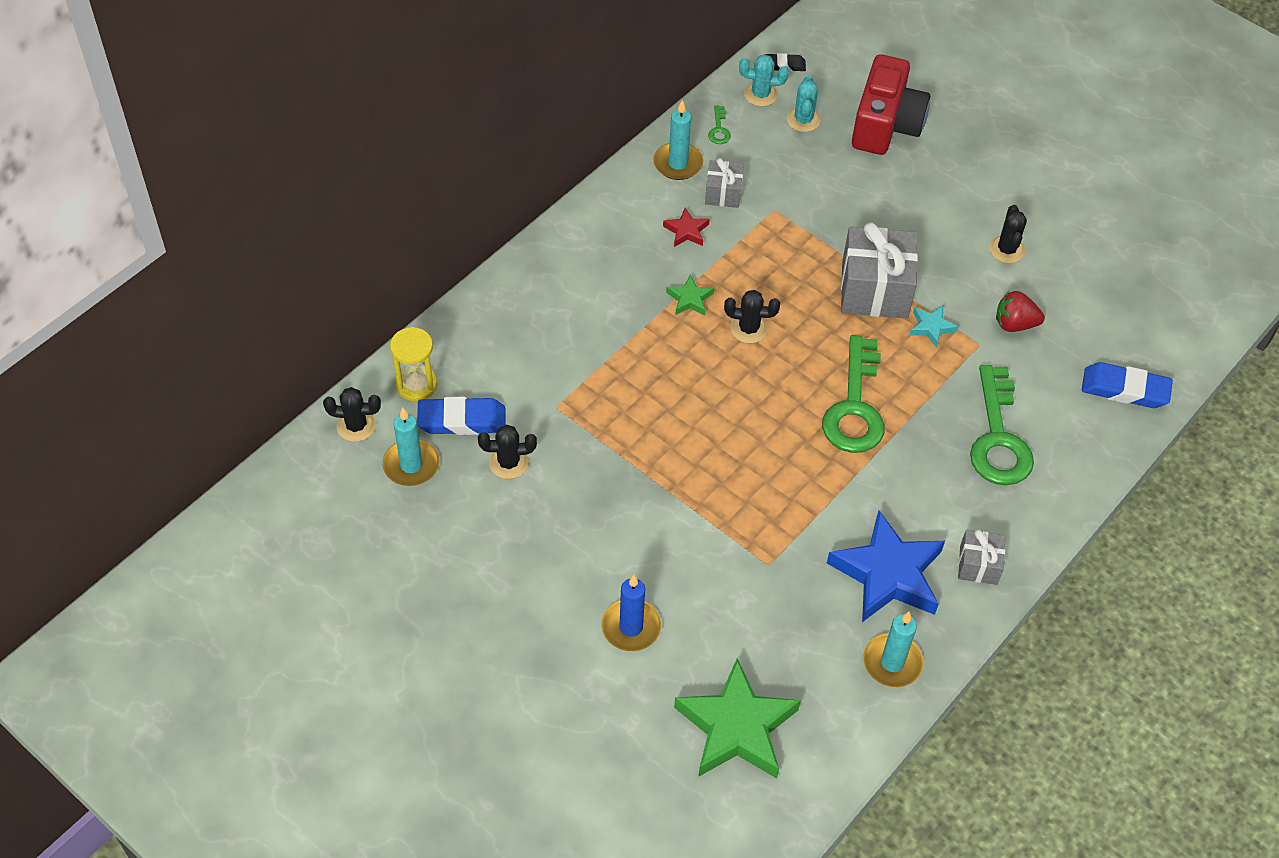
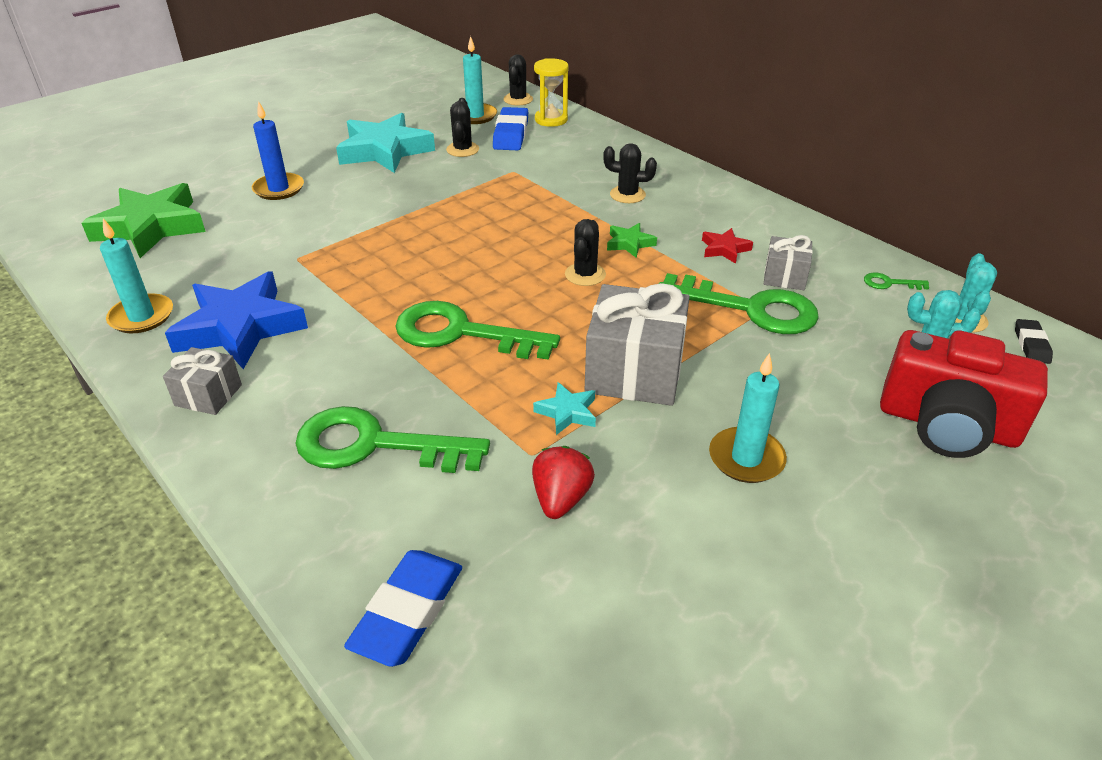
camera: 100 degrees right, 15 degrees down
turquoise candle [653,100,703,180] -> turquoise candle moved to [709,353,787,483]
black cactus [989,205,1027,263] -> black cactus moved to [603,143,657,203]
none -> turquoise star [336,113,435,173]
none -> green key [659,273,819,334]

